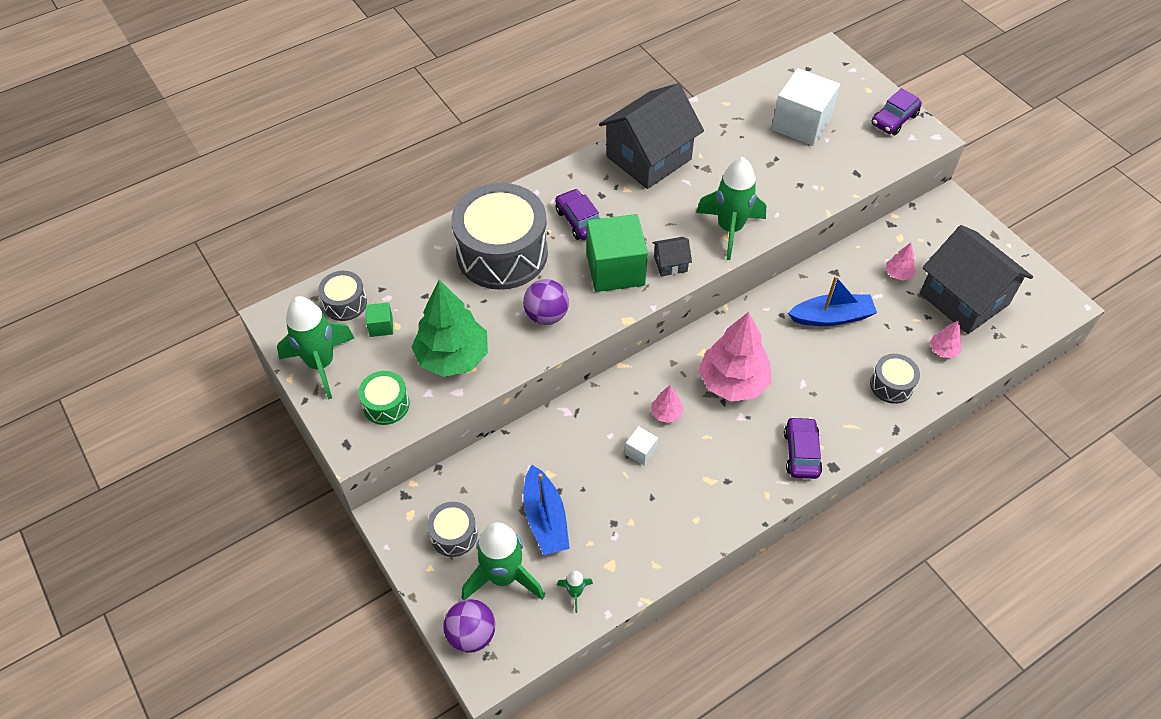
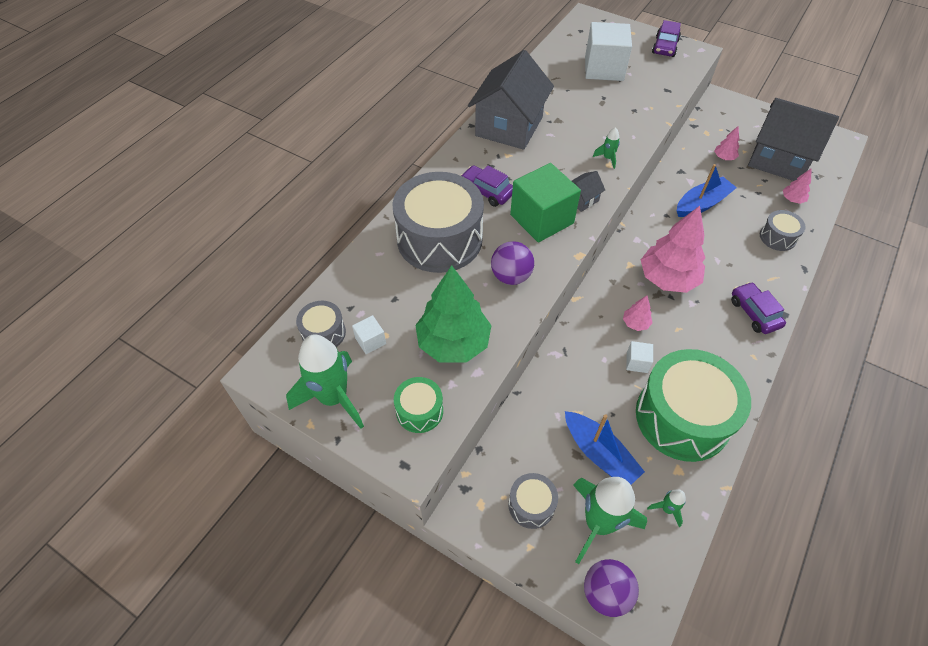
camera: 25 degrees left, 0 degrees up
green cube [366,303,393,337] -> white cube [352,315,386,354]
green rocket [696,157,766,260] -> green rocket [593,127,620,169], size x0.44
none -> green drum [636,349,751,462]

